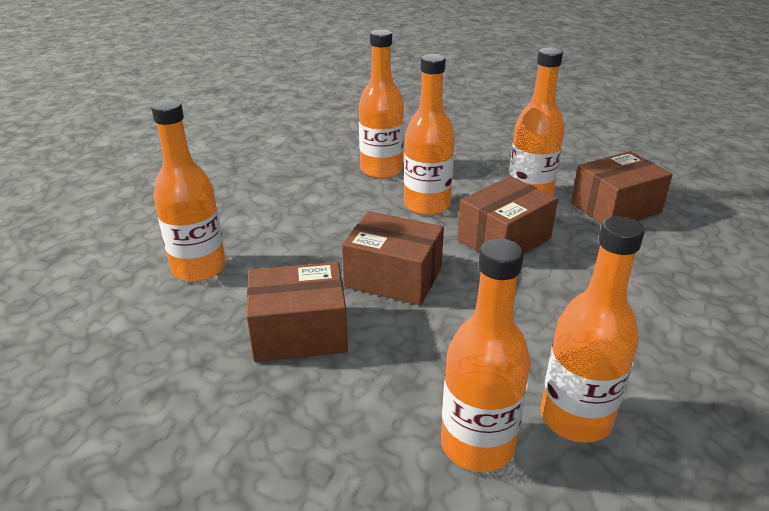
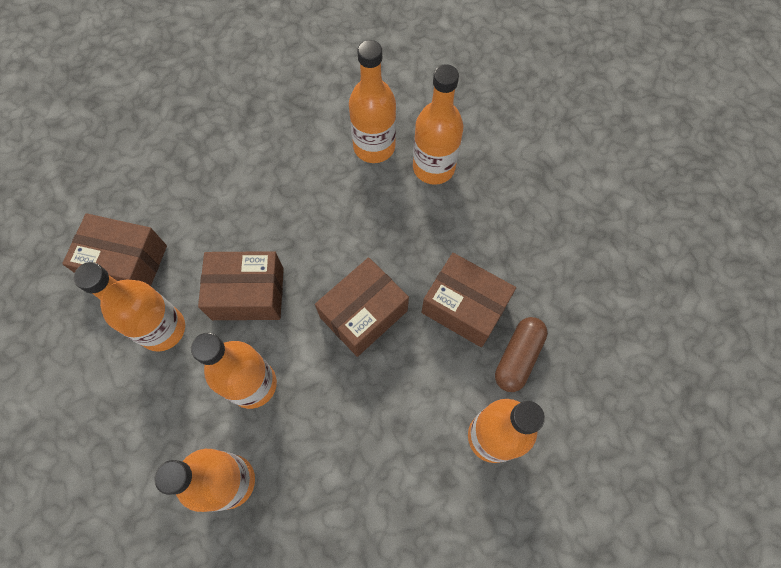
camera: 140 degrees left, 35 degrees up
brown box [342,211,444,305] -> brown box turned 75 degrees clockwise [315,257,409,357]
none -> brown capsule [495,317,548,392]

